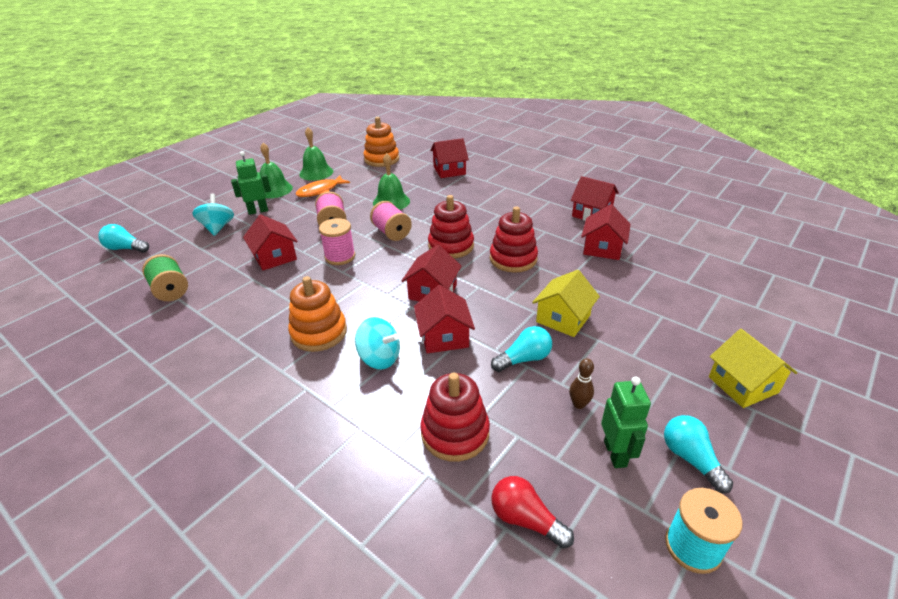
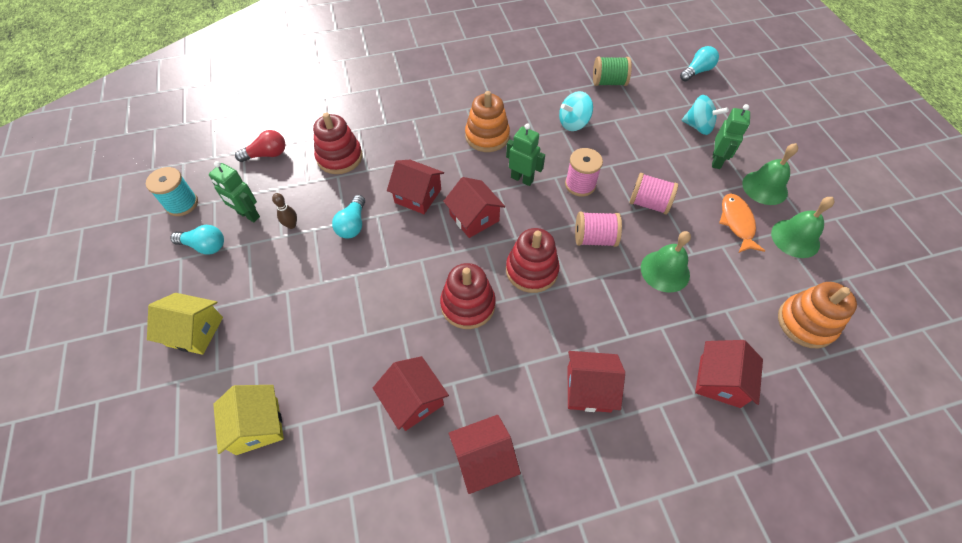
camera: 125 degrees right, 20 degrees up
red house [243,214,298,270] -> red house moved to [568,351,625,413]
turquoise spinning top [355,317,400,370] -> turquoise spinning top moved to [559,91,593,131]
yellow house [532,270,600,337] -> yellow house moved to [213,385,284,455]
none -> green robot [506,124,545,186]

